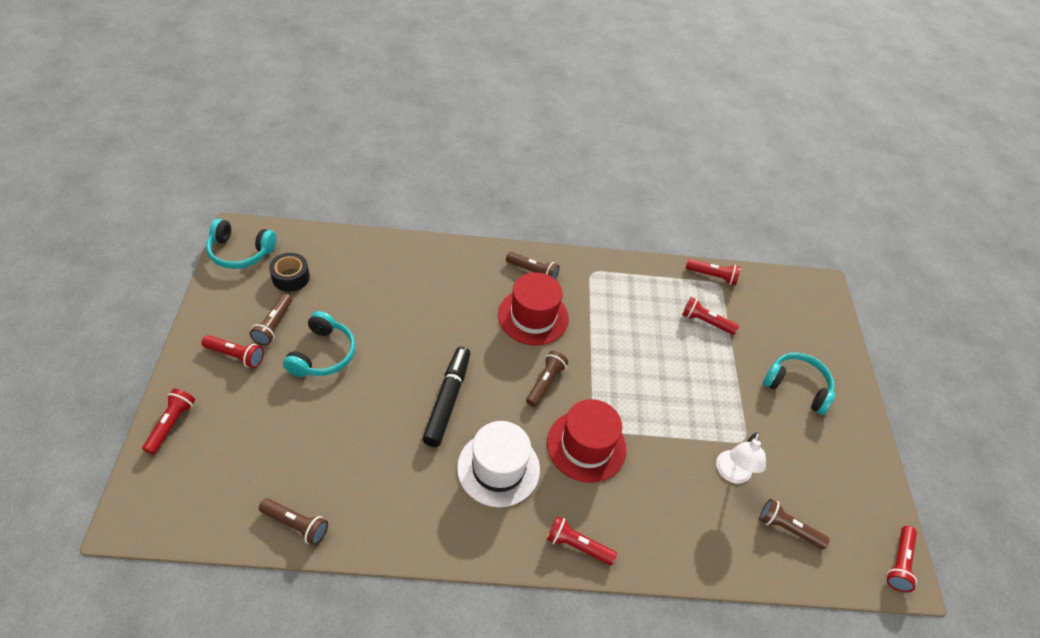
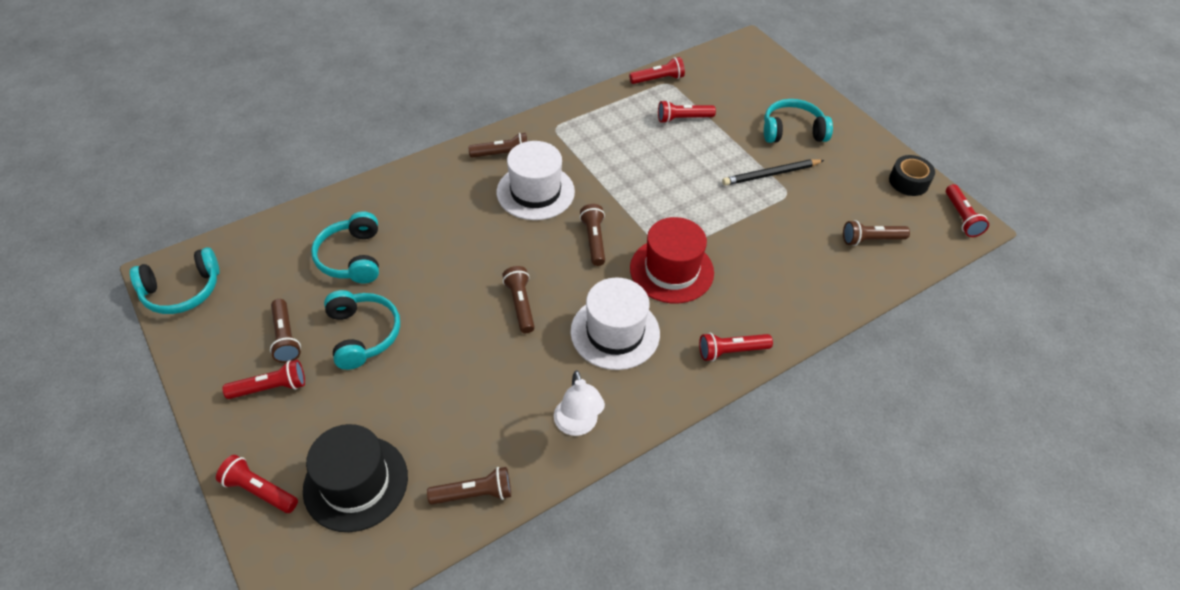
camera: 30 degrees left, 0 degrees up
red flashlight [142,389,195,455] -> red flashlight turned 45 degrees counterclockwise [216,455,298,513]
black tape [269,253,310,292] -> black tape moved to [889,155,935,196]
black marker [422,347,470,447] -> brown flashlight [502,266,535,333]
red hat [498,272,569,345] -> white hat [497,141,575,220]
white lamp [716,432,766,484] -> white lamp moved to [554,370,605,436]
none -> black hat [303,424,408,532]
none -> turquoise headphones [311,211,379,284]
none -> black pencil [722,159,824,186]

